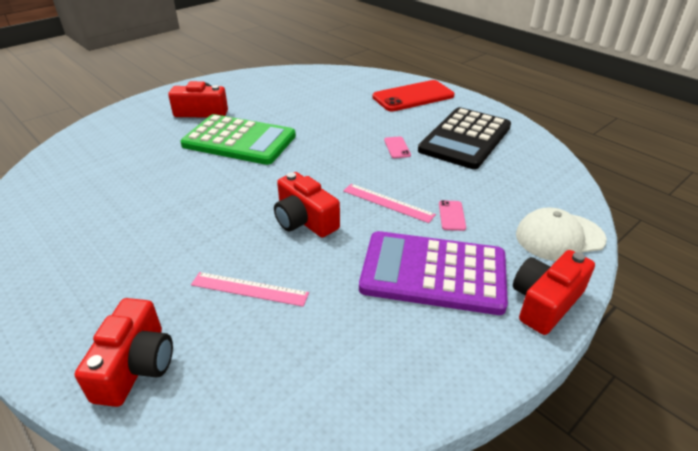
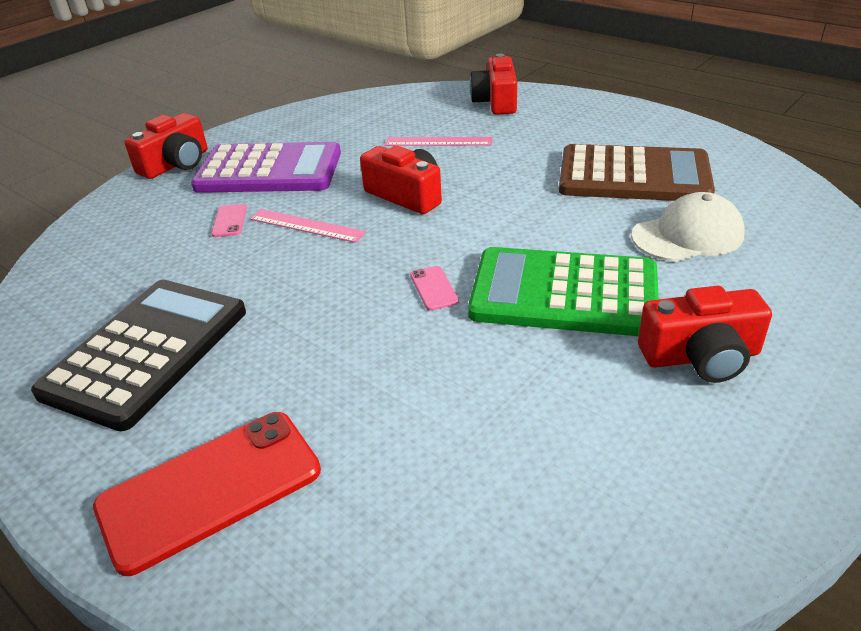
camera: 175 degrees right, 0 degrees up
pink phone [384,136,411,158] -> pink phone moved to [410,266,459,311]
white cap [516,208,607,261] -> white cap moved to [631,192,745,262]
none -> brown calculator [559,144,715,201]

